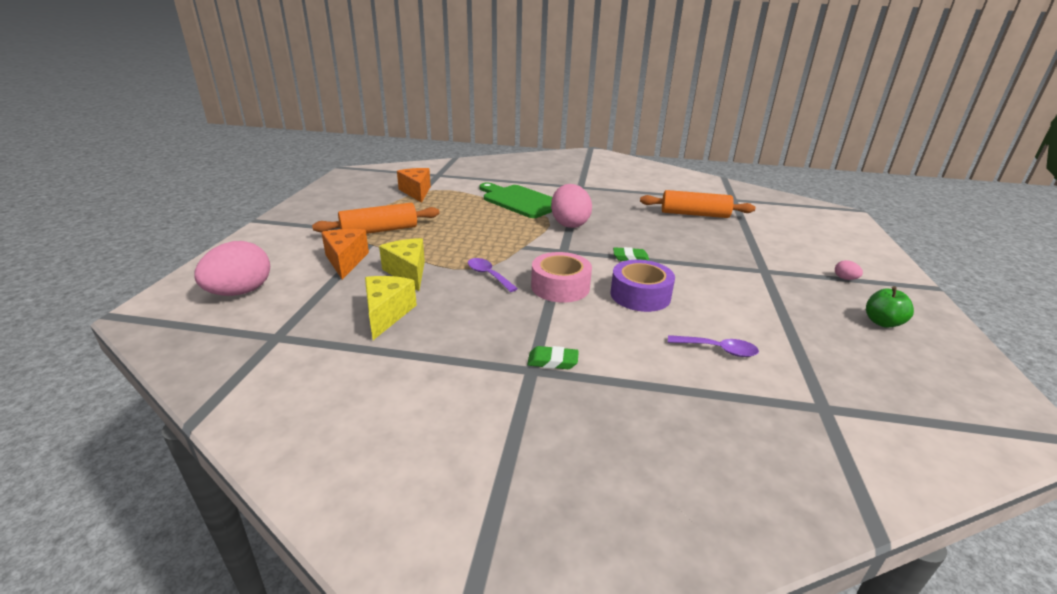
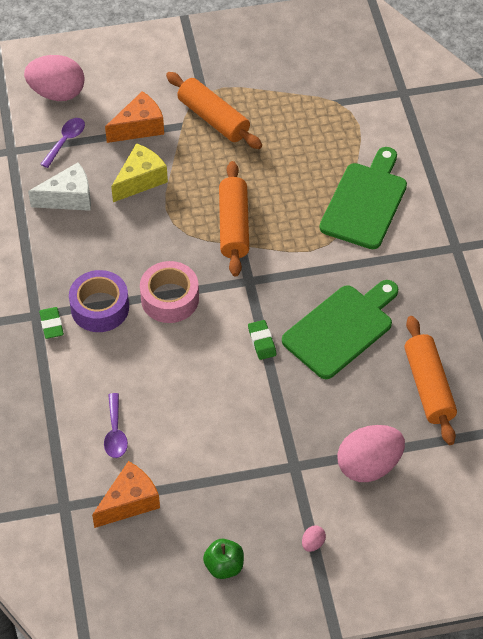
camera: 70 degrees right, 25 degrees up
yellow cheese [365,276,417,340] -> white cheese [28,163,91,211]
orange cheese [397,168,431,203] -> orange cheese moved to [92,461,160,528]
purple spoon [468,258,518,292] -> purple spoon moved to [41,118,85,168]
pink egg [551,184,592,228] -> pink egg moved to [337,425,405,482]
purple tape [610,260,675,312] -> purple tape moved to [69,270,129,332]
none -> orange rolling pin [219,161,249,277]
none -> green cutting board [282,280,398,379]

